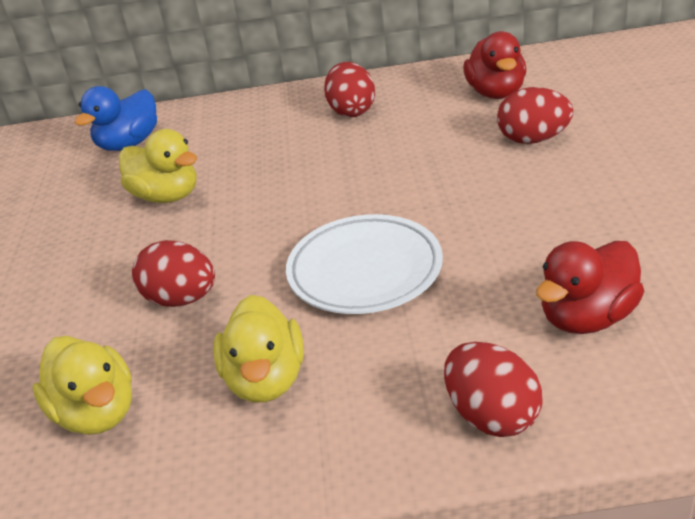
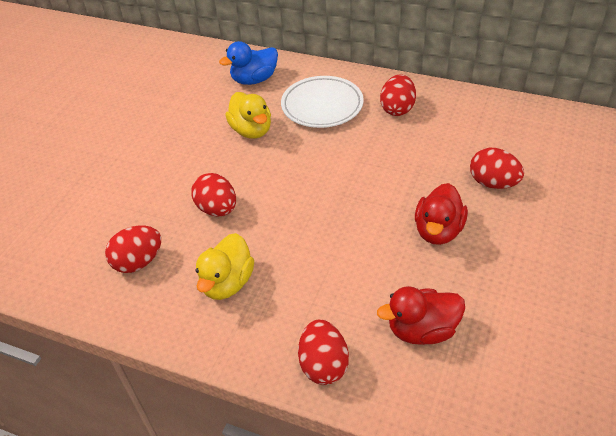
camera: 25 degrees right, 10 degrees up
yellow duck [32,336,132,435] -> red egg [105,226,161,273]
white plate [286,214,443,314] -> white plate moved to [281,76,364,128]
red duck [463,31,526,99] -> red duck moved to [415,183,468,245]

